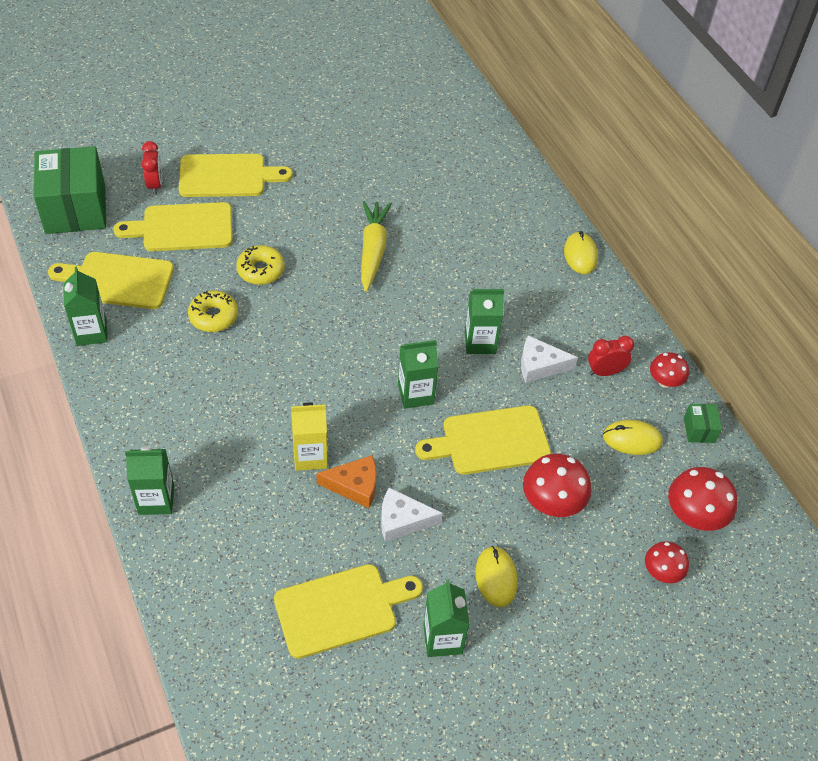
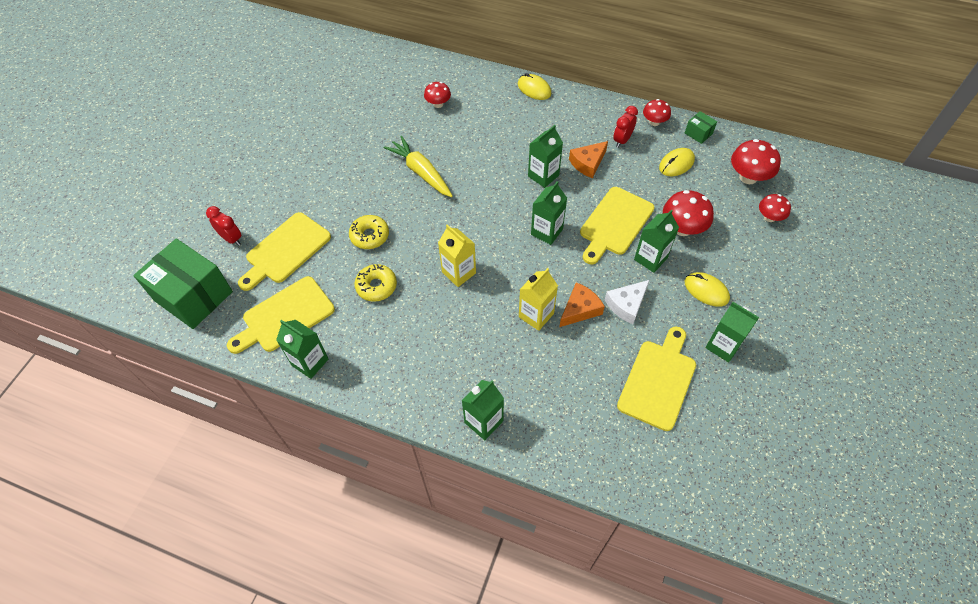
camera: 40 degrees left, 5 degrees up
yellow cutting board [179,154,293,197] -> none
white cheese [521,335,578,383] -> orange cheese [569,141,608,178]
none -> red mushroom [424,82,451,108]
none -> yellow carton [438,225,476,287]
none -> green carton [634,209,679,273]

